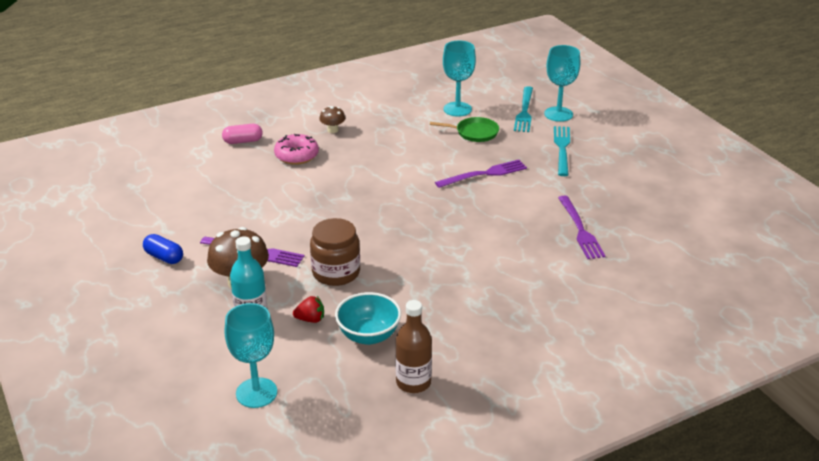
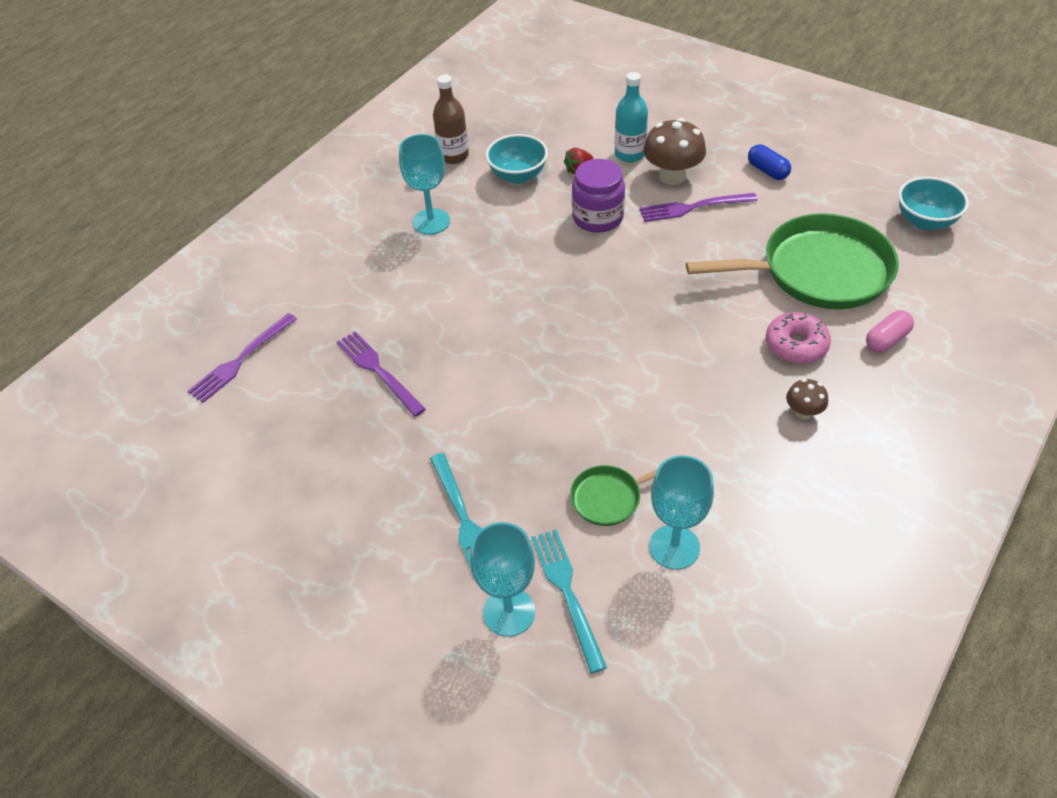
camera: 155 degrees right, 15 degrees up
blue capsule [143,234,183,264] -> blue capsule turned 45 degrees clockwise [748,144,791,180]
turquoise goblet [225,303,277,408] -> turquoise goblet moved to [399,134,450,235]
brown jar [310,218,360,286] -> purple jar [572,159,625,233]
purple fork [435,160,527,188] -> purple fork moved to [187,313,297,403]
none -> green pan [686,213,899,309]
none -> turquoise bowl [898,177,969,230]

